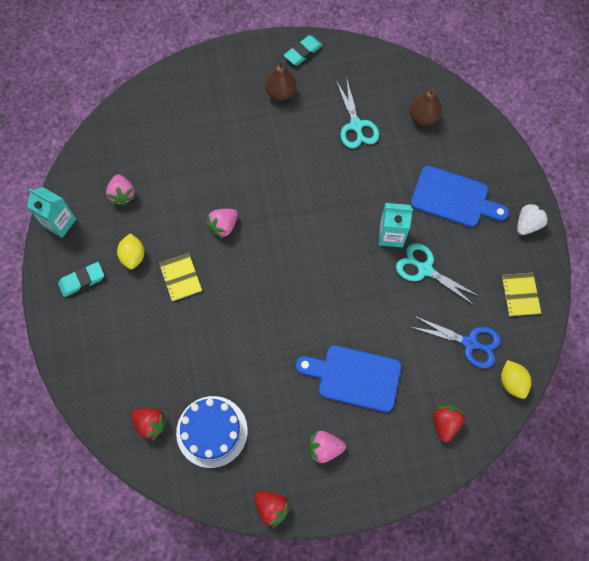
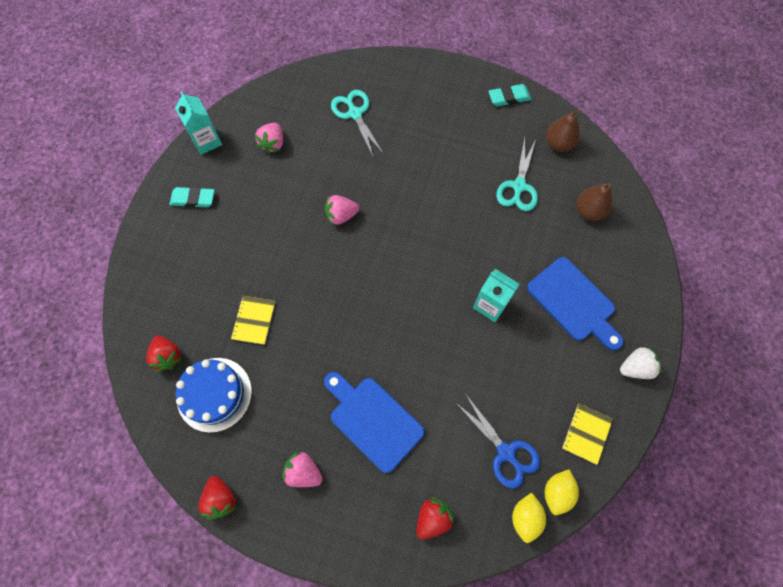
camera: 30 degrees right, 0 degrees up
yellow lemon [117,233,145,270] -> yellow lemon moved to [545,470,579,515]
yellow notebook [159,253,202,301] -> yellow notebook moved to [231,296,275,345]
brown pear [265,60,296,101] -> brown pear moved to [546,109,580,152]
turquoise scissors [396,243,481,306] -> turquoise scissors moved to [331,90,384,158]

